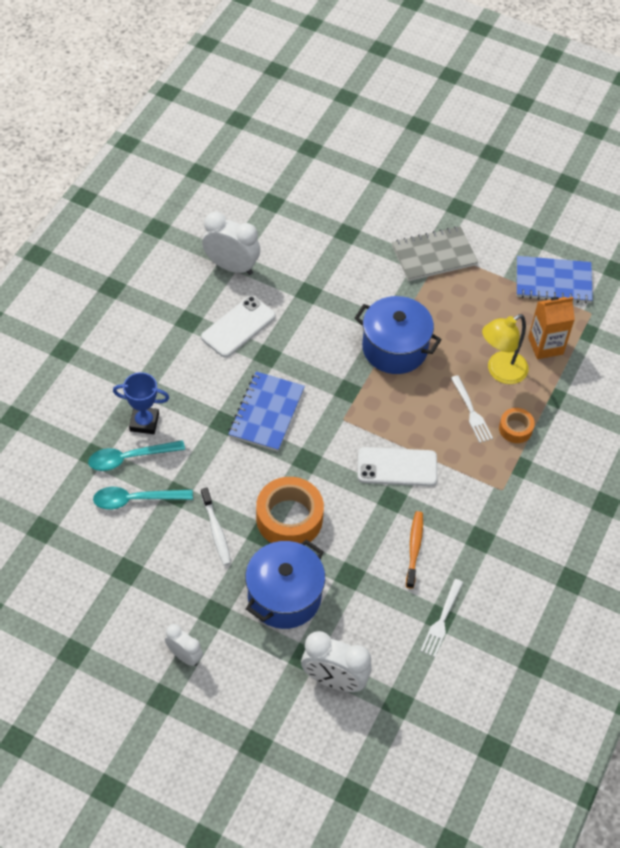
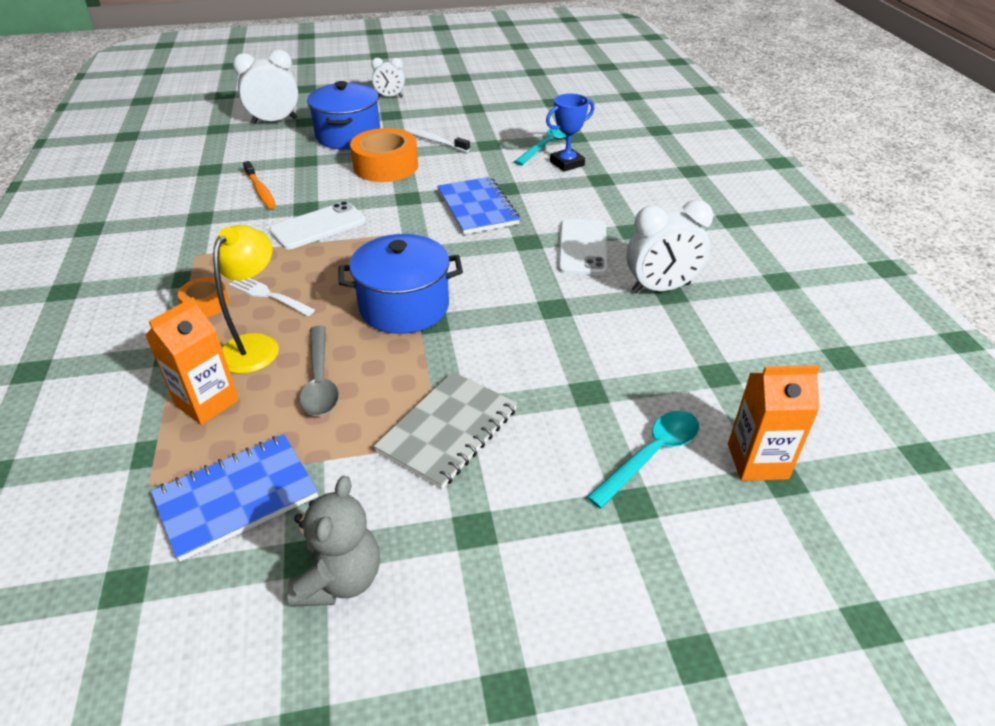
camera: 145 degrees right, 15 degrees down
turquoise spoon [93,487,193,510] -> turquoise spoon moved to [587,411,699,509]
white fork [420,579,463,657] -> none
none -> grey teddy bear [287,476,380,607]
none -> grey spoon [299,326,339,416]
none -> orange carton [728,365,820,481]

